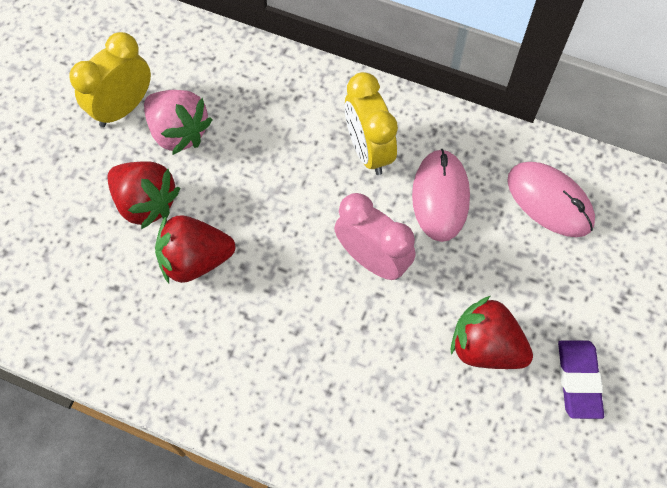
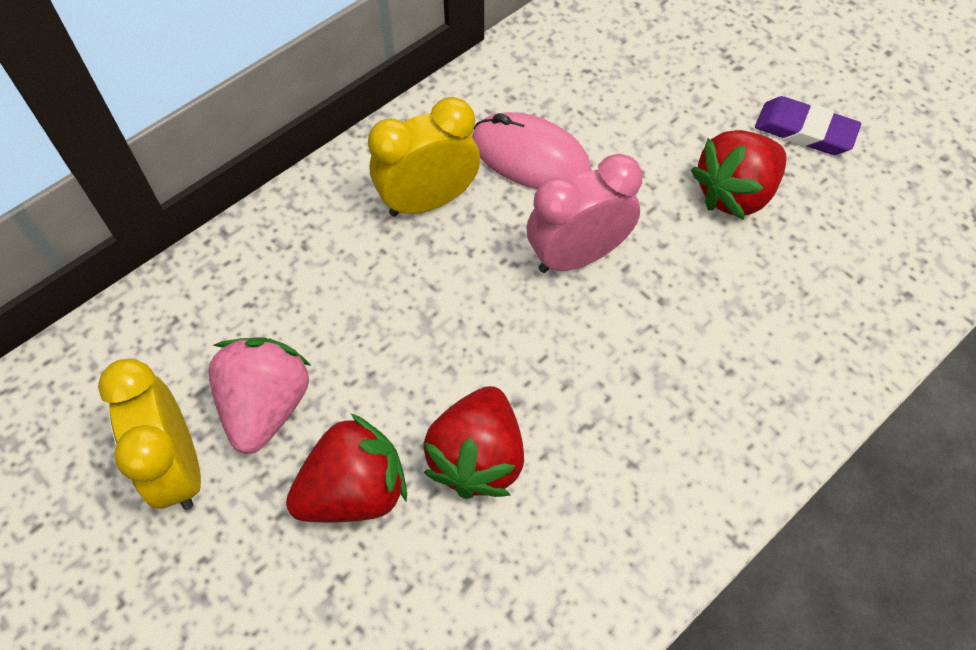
camera: 65 degrees left, 5 degrees down
pink strawberry [144,90,213,155] -> pink strawberry turned 60 degrees counterclockwise [208,337,311,454]
yellow clock [345,72,398,175] -> yellow clock turned 150 degrees clockwise [368,97,480,217]
pink mouse [507,162,595,237] -> none

